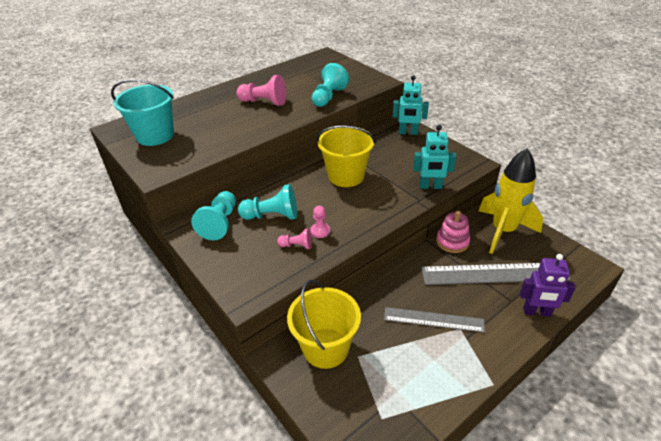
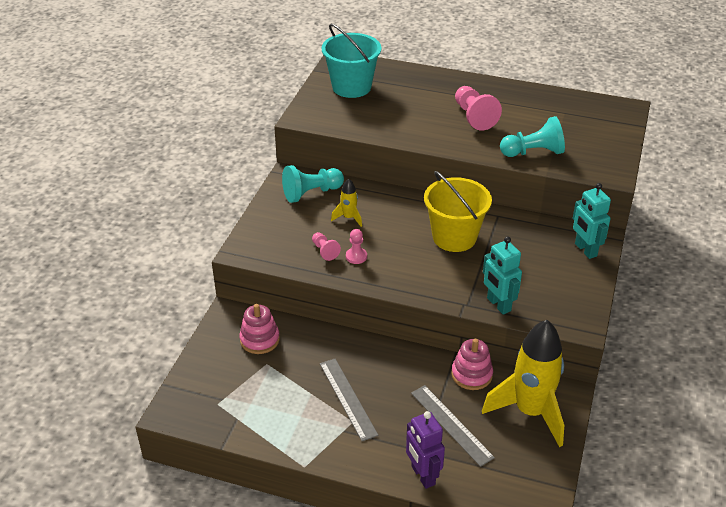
camera: 55 degrees right, 0 degrees up
turquoise pawn [238,184,297,220] -> yellow rocket [331,179,362,227]
yellow bucket [287,280,361,369] -> pink stacking toy [239,304,280,354]
grey ruler [421,263,570,285] -> grey ruler [411,385,495,467], size x0.63

